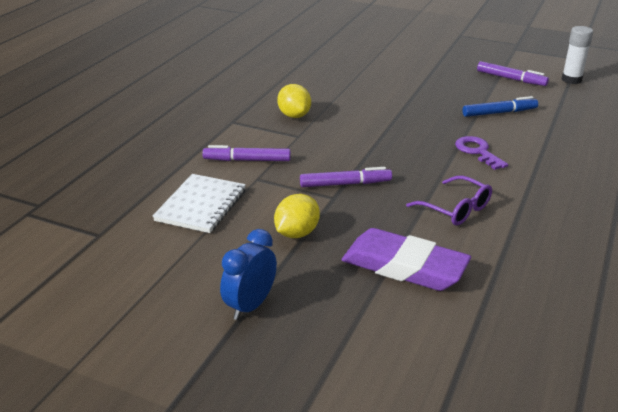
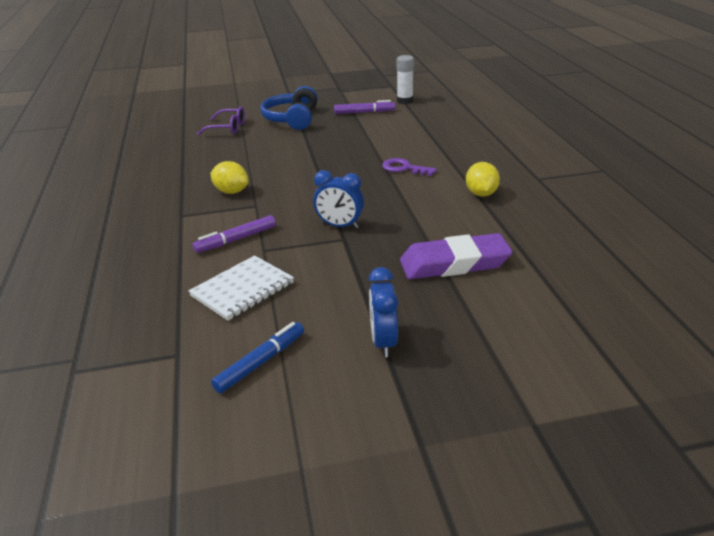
camera: 35 degrees left, 0 degrees up
white notebook [153,174,246,233] -> white notebook turned 60 degrees clockwise [188,255,294,321]
yellow lemon [274,194,320,238] -> yellow lemon moved to [466,162,500,197]
purple marker [300,167,392,187] -> blue clock [313,170,364,228]
purple glasses [406,176,492,225] -> purple glasses moved to [197,106,245,135]
blue marker [462,96,538,117] -> blue marker moved to [211,322,304,393]
none -> blue headphones [260,86,318,130]

